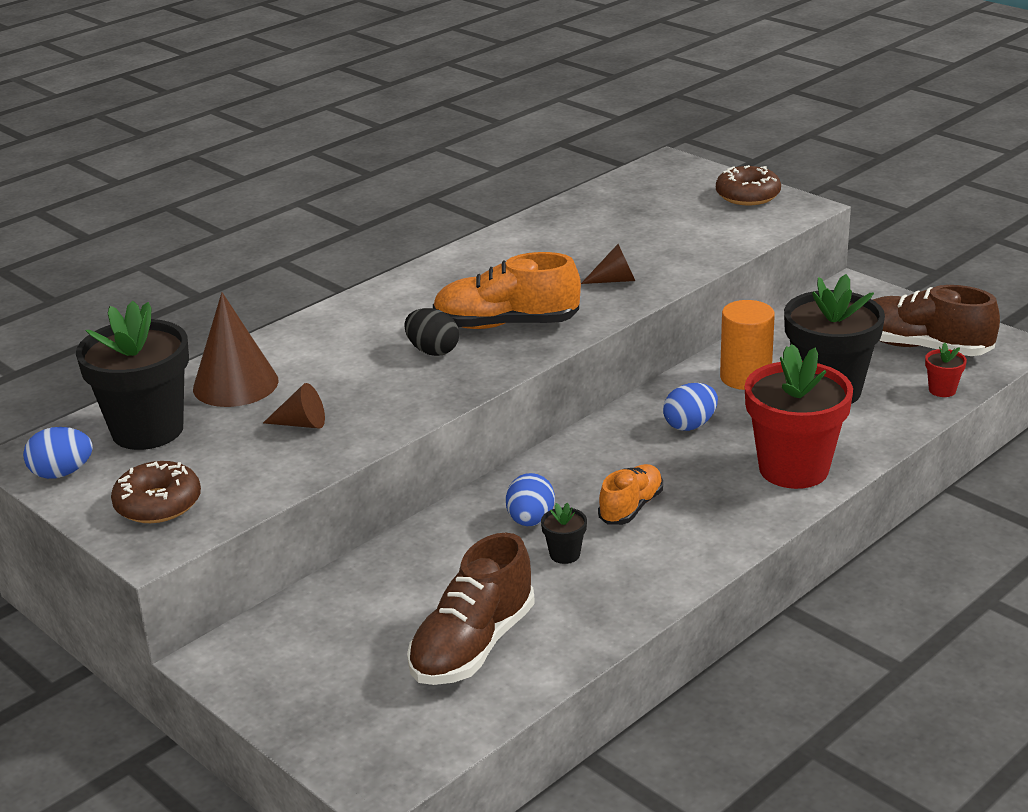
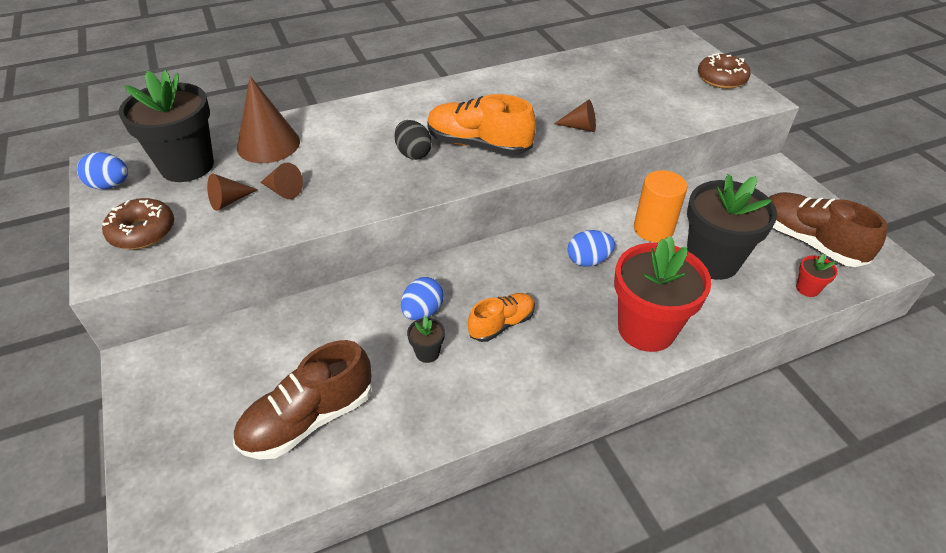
camera: 20 degrees right, 15 degrees up
none -> brown cone [207,173,258,211]

